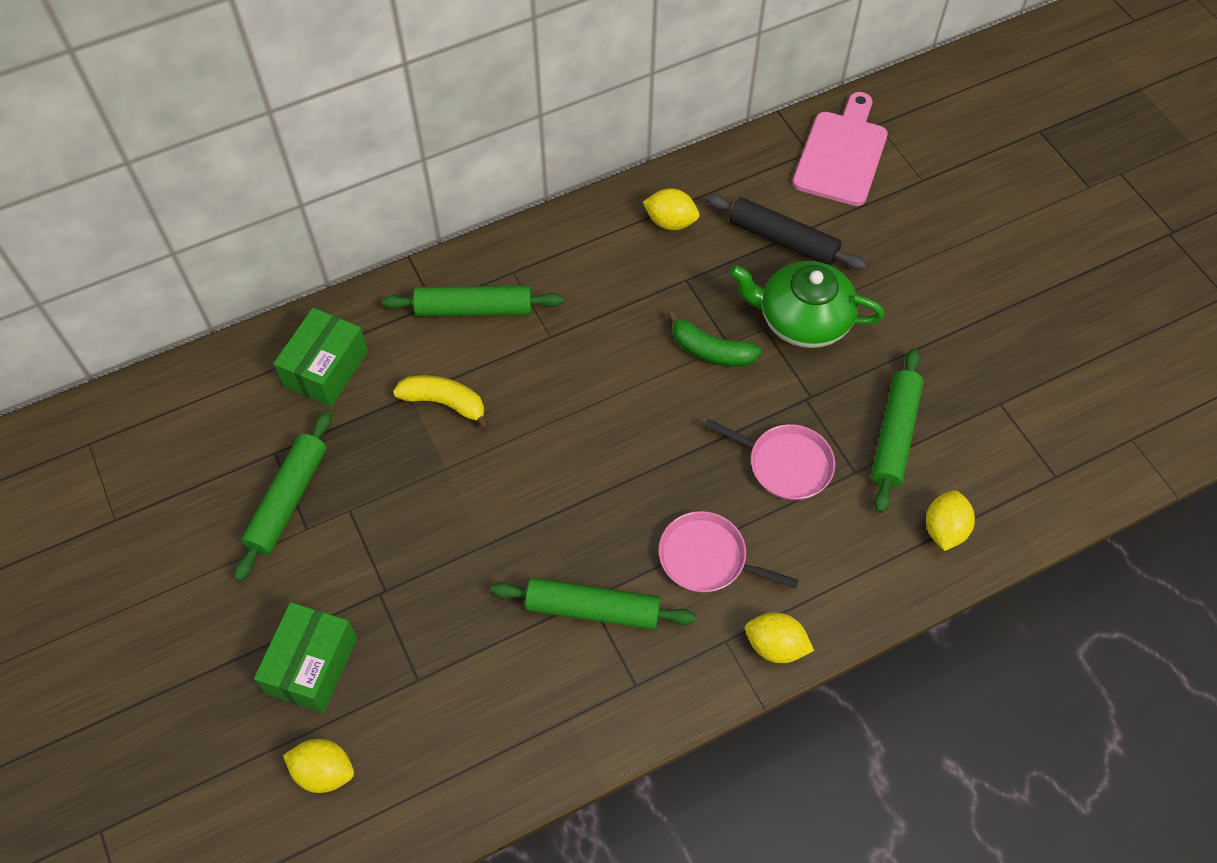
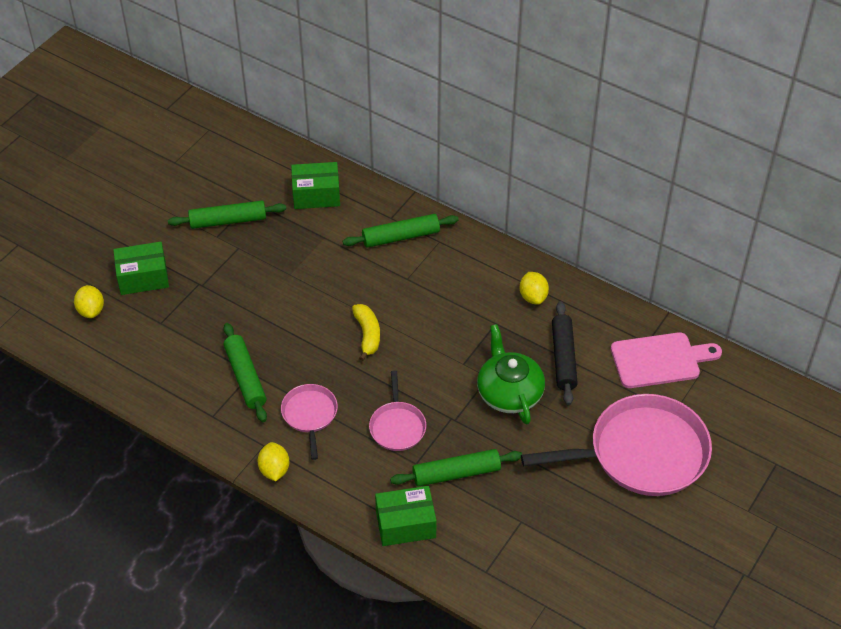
camera: 60 degrees right, 10 degrees down
green rolling pin [382,286,564,317] -> green rolling pin turned 75 degrees counterclockwise [343,214,459,248]
yellow banana [393,375,490,430] -> yellow banana moved to [352,304,380,361]
green banana [668,311,762,367] -> none
yellow lemon [926,490,975,551] -> green box [375,486,437,546]
none -> pink pan [521,394,712,496]

